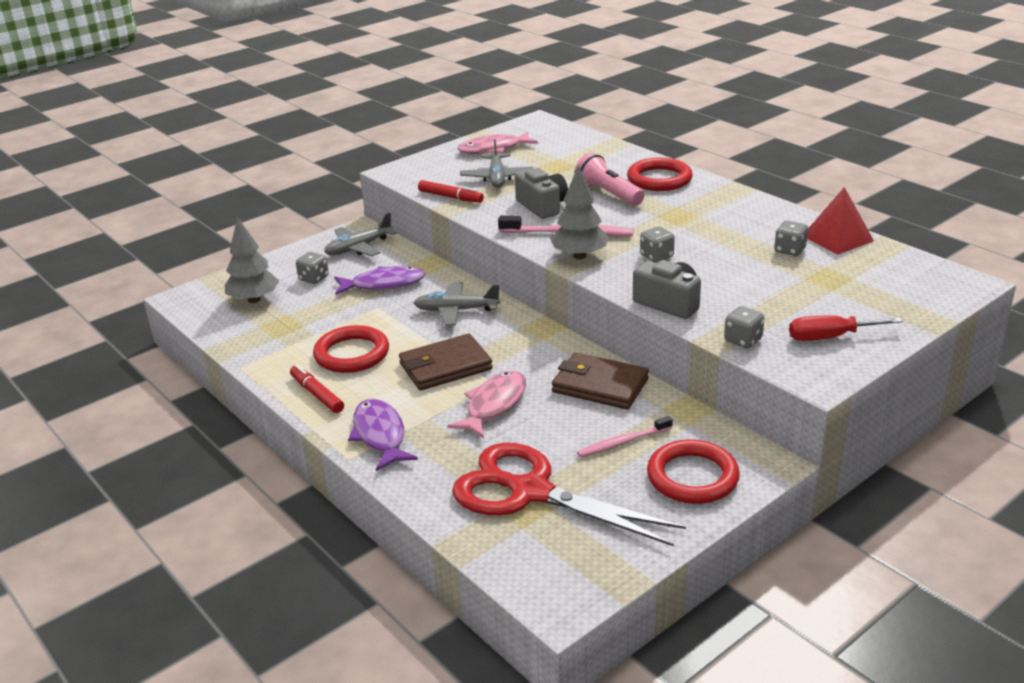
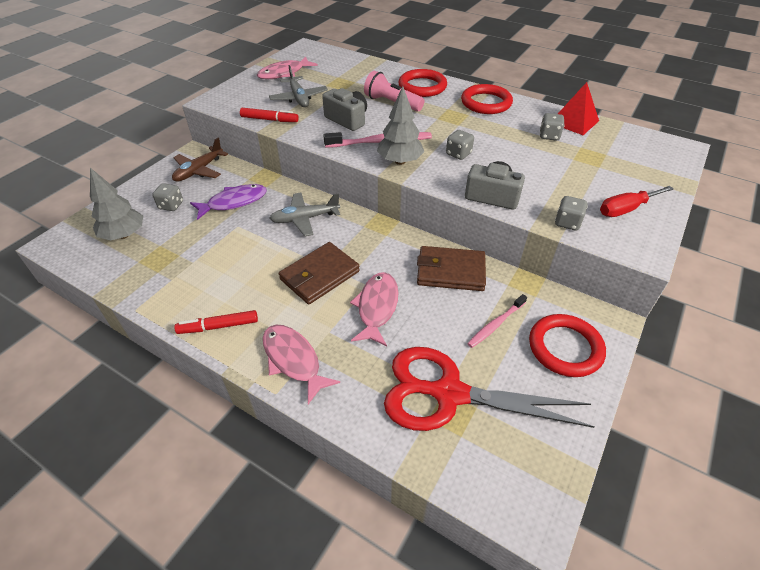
camera: 20 degrees left, 15 degrees up
red marker [290,364,344,413] -> red marker turned 45 degrees counterclockwise [174,310,258,334]
red ring [313,325,389,373] -> red ring moved to [461,84,513,114]
grey plane [324,213,397,256] -> brown plane [172,138,228,182]
purple fish [348,399,418,471] -> pink fish [263,325,340,404]

